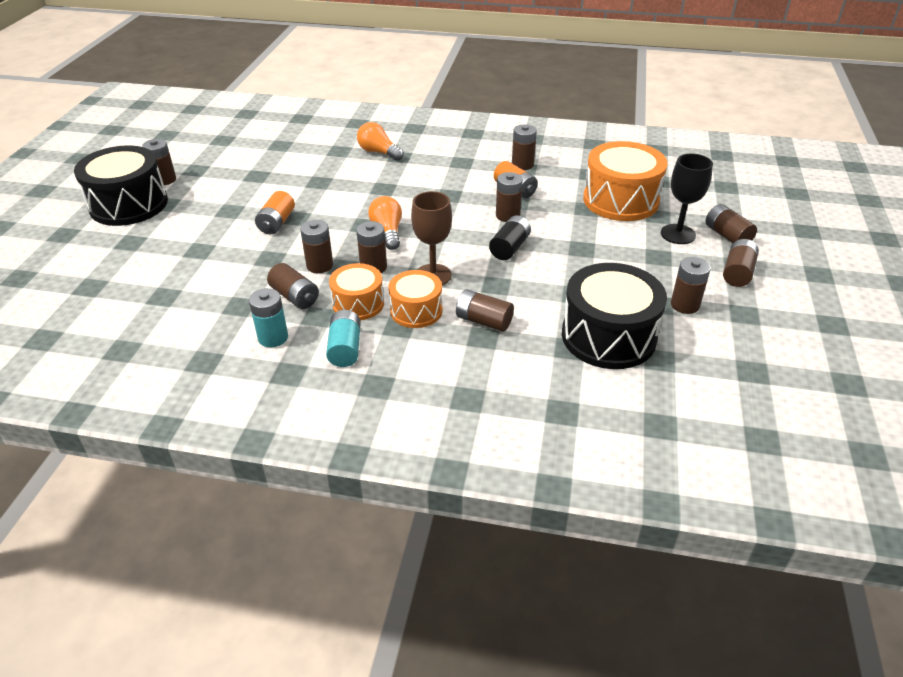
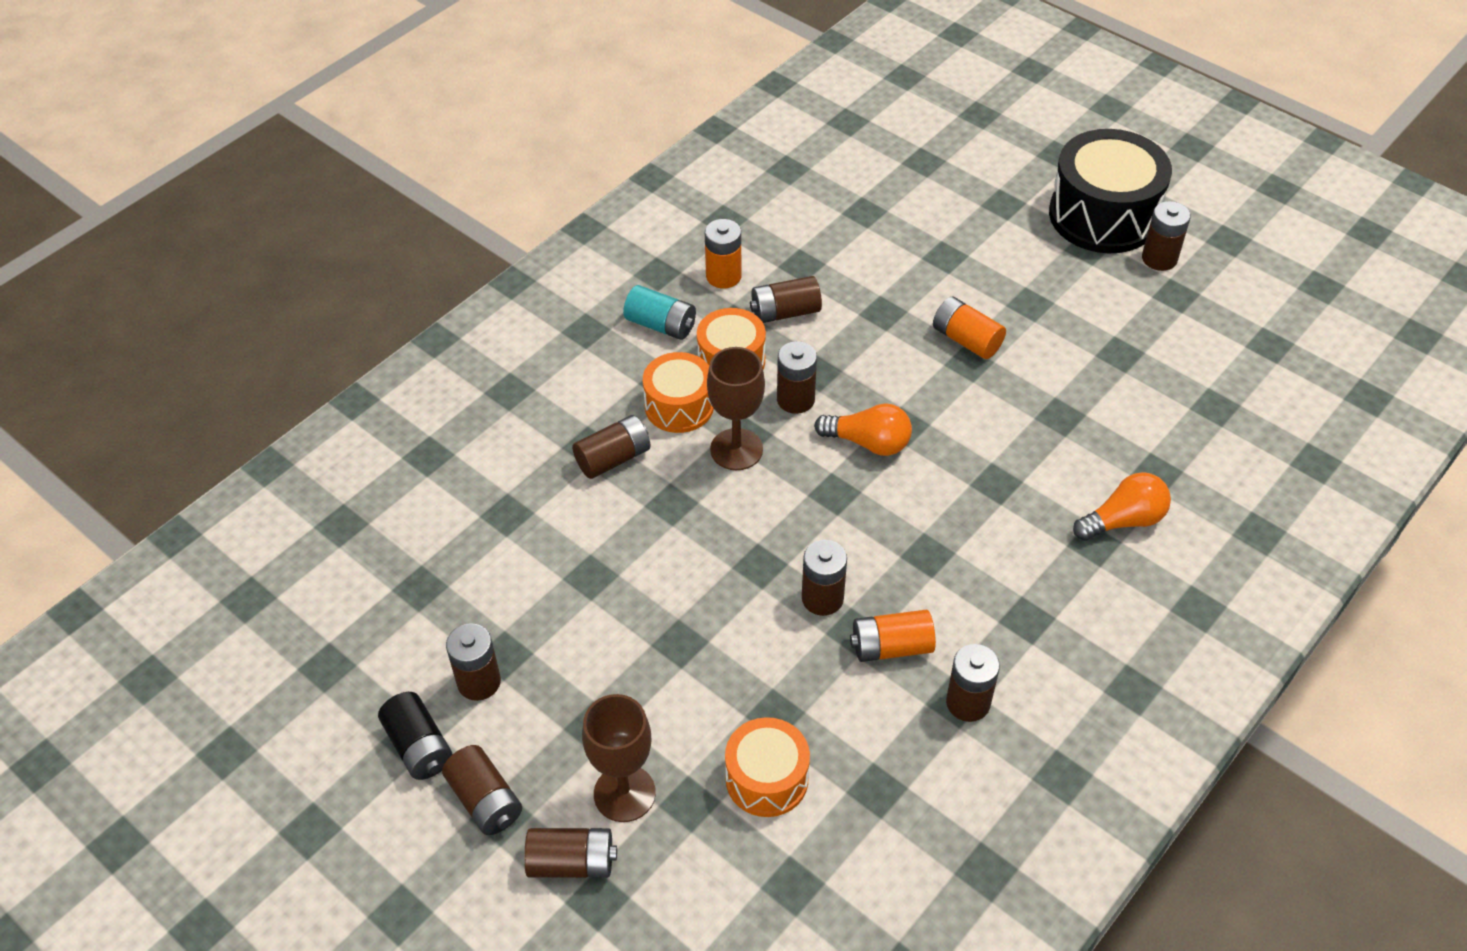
camera: 120 degrees right, 10 degrees up
turquoise battery [249,288,288,347] -> orange battery [705,219,742,288]
brown battery [300,220,333,273] -> none
black battery [489,215,531,260] -> black battery moved to [378,692,453,780]
black drum [562,263,667,369] -> none
orange drum [583,141,668,221] -> orange drum [725,717,810,817], size x0.58
black goblet [661,153,713,244] -> brown goblet [582,694,656,822]

